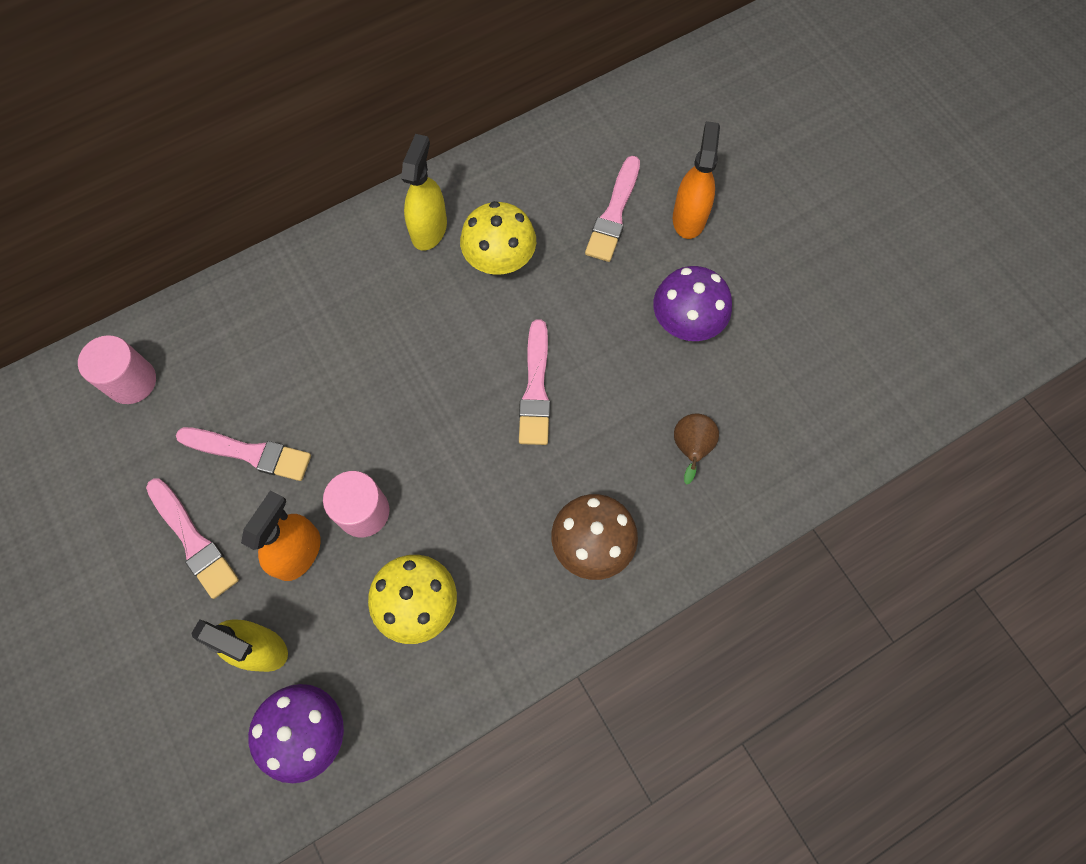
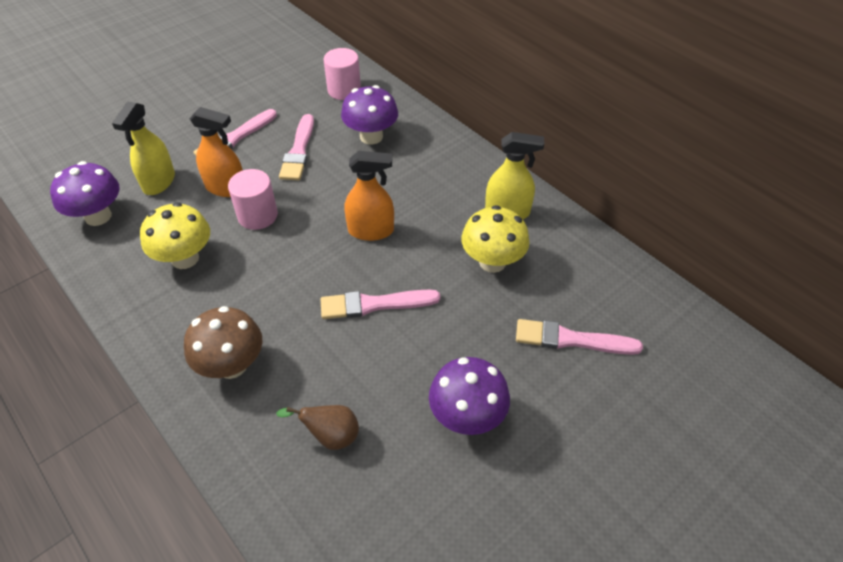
camera: 80 degrees right, 20 degrees down
orange spray bottle [673,121,720,239] -> orange spray bottle moved to [344,151,394,241]
none -> purple mushroom [341,85,398,144]

